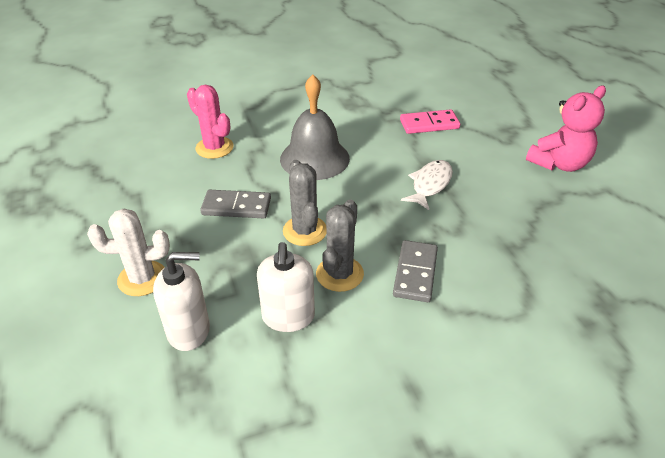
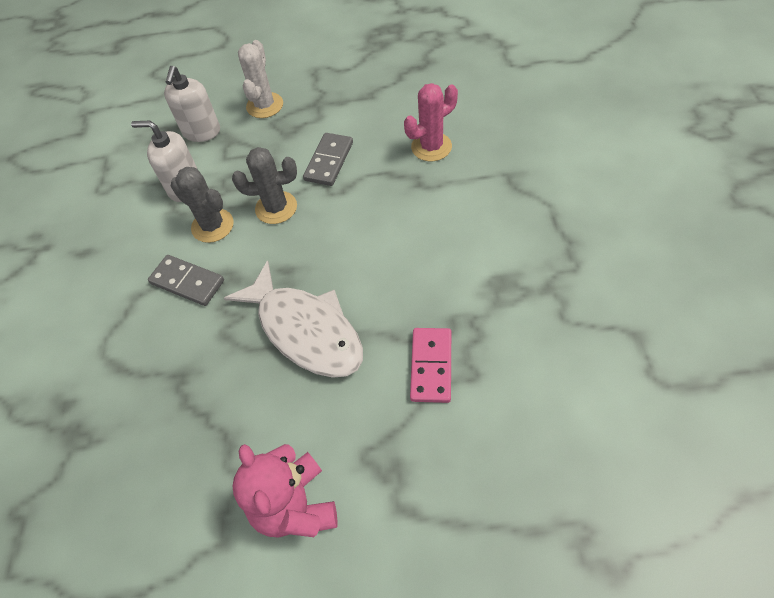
camera: 110 degrees right, 15 degrees up
grey bell [280,75,350,180] -> none
white fish [401,160,453,210] -> white fish [224,260,363,378], size x1.76

